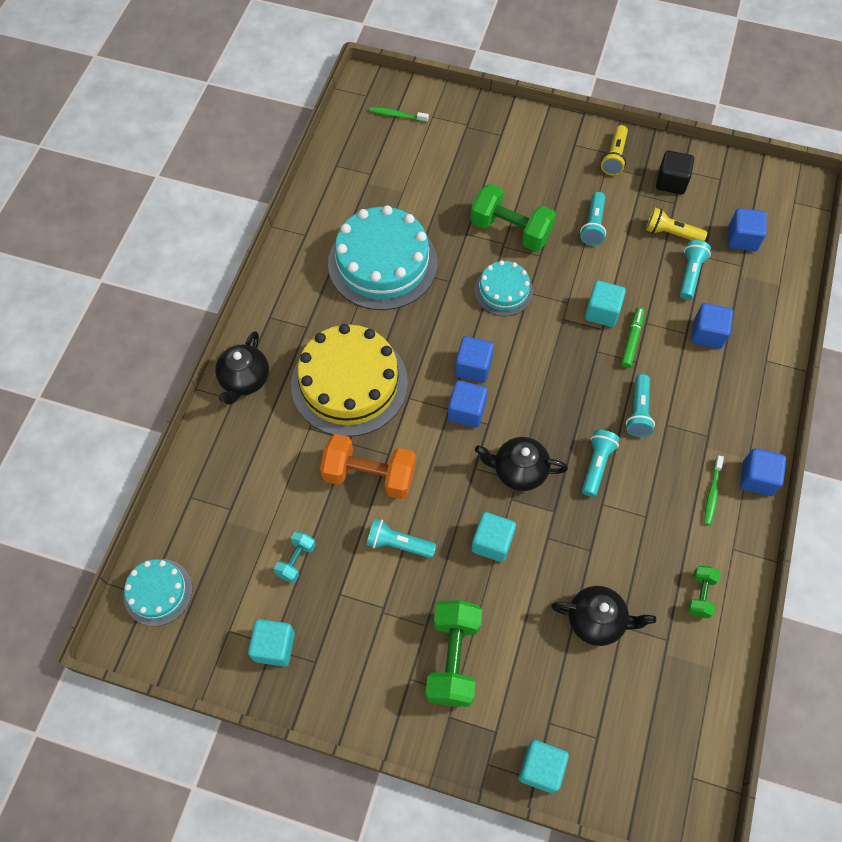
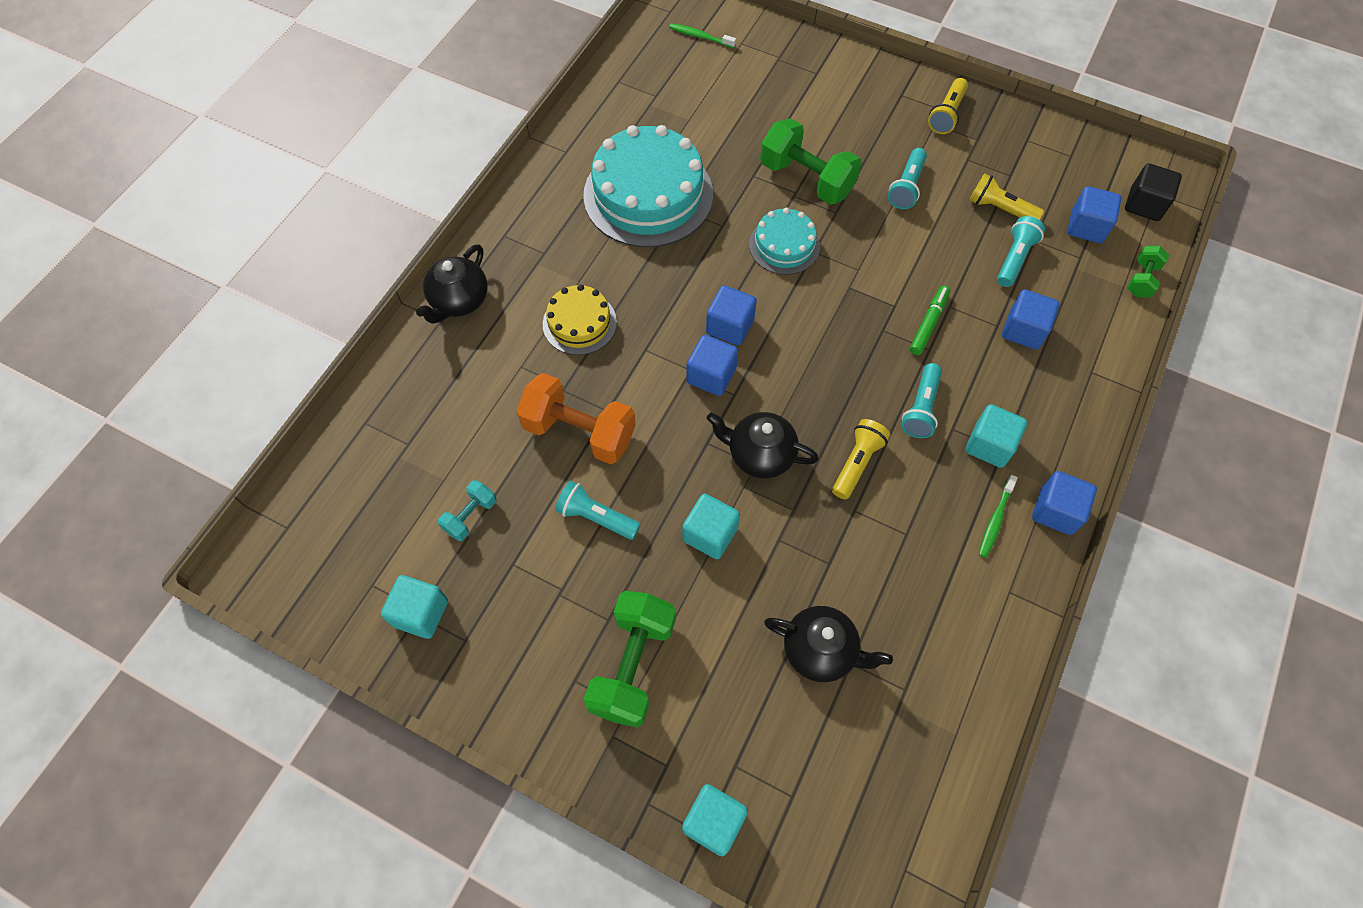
camera: 10 degrees right, 0 degrees up
turquoise cake [123,559,193,626] -> none
yellow cake [291,324,408,437] -> yellow cake [543,284,617,355], size x0.53
turquoise flashlight [582,430,620,497] -> yellow flashlight [832,419,890,500]
turquoise cube [585,281,626,327] -> turquoise cube moved to [966,404,1027,468]
black cube [656,151,694,194] -> black cube moved to [1125,163,1182,221]
green dumbbell [687,566,721,619] -> green dumbbell moved to [1127,246,1169,298]

